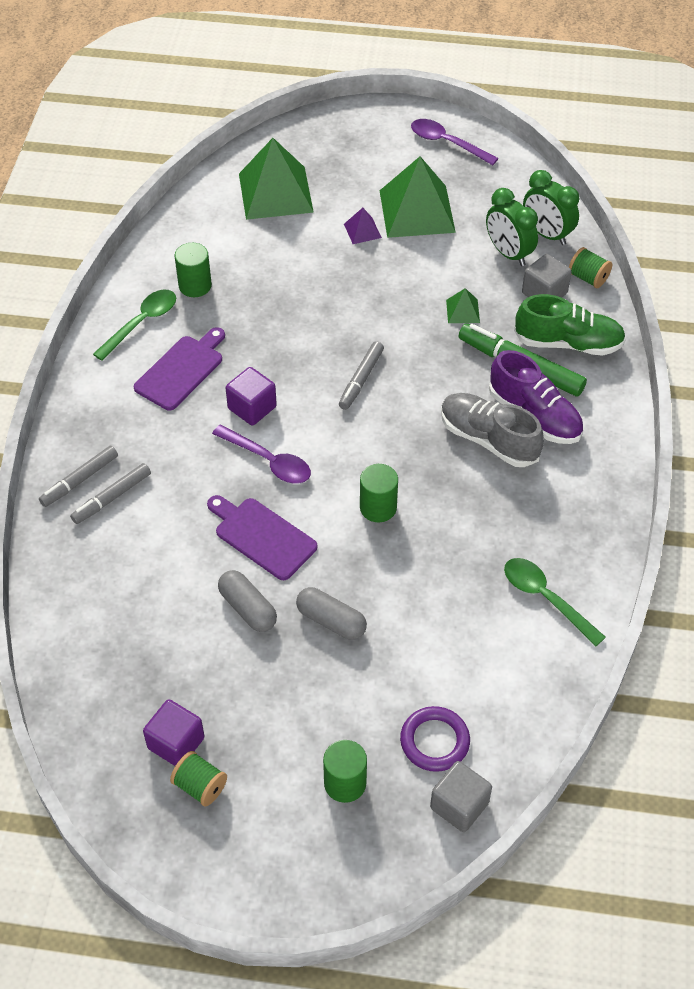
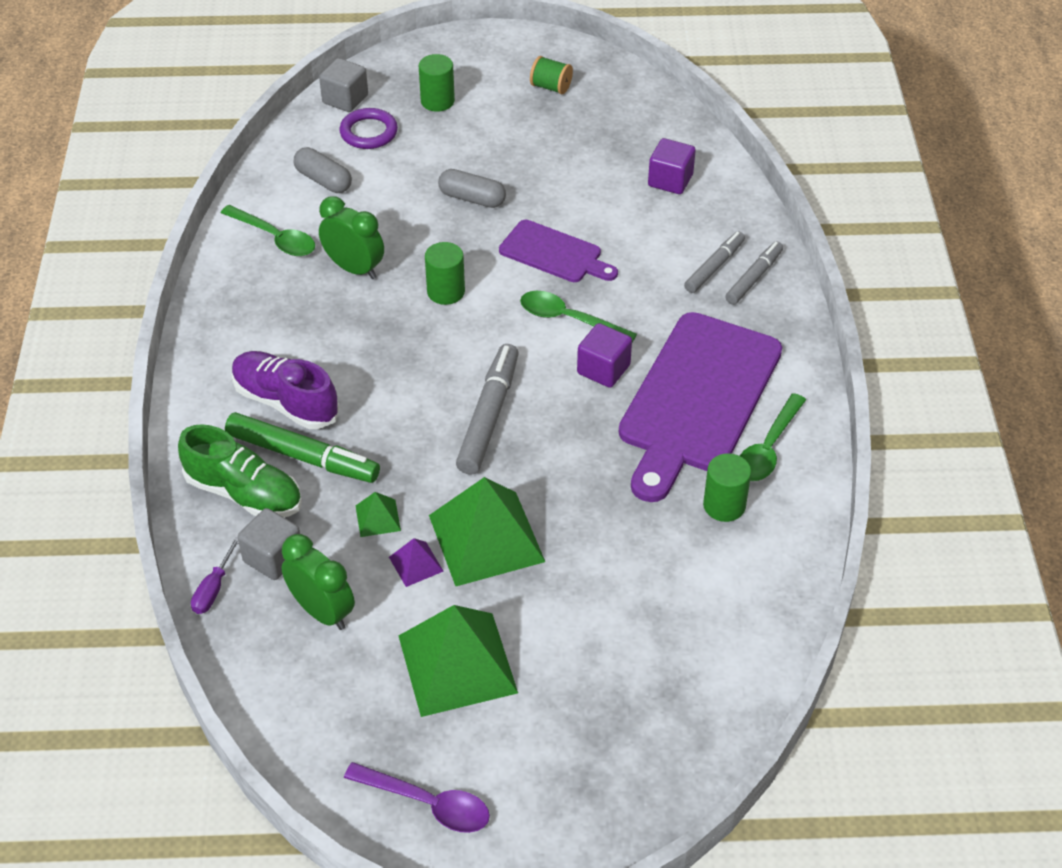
camera: 170 degrees right, 5 degrees down
purple cutting board [134,327,225,410] -> purple cutting board [619,312,782,502], size x1.88
purple cube [143,699,205,766] -> purple cube moved to [648,138,696,194]
purple spoon [212,425,311,484] -> green spoon [520,291,637,342]
grey capsule [218,570,277,632] -> grey capsule moved to [294,147,352,193]
green pyramid [239,138,314,220] -> green pyramid moved to [429,477,545,586]
grey marker [339,341,384,410] -> grey marker [456,344,519,475], size x1.59
purple pyramid [344,208,382,244] -> purple pyramid moved to [389,538,444,587]
grey shoe [441,393,544,467] -> none
green shoe [514,294,626,356] -> green shoe turned 150 degrees counterclockwise [178,424,302,517]
green clock [523,170,579,245] -> green clock moved to [319,196,384,279]
green spool [569,247,612,288] -> purple screwdriver [191,537,239,614]

